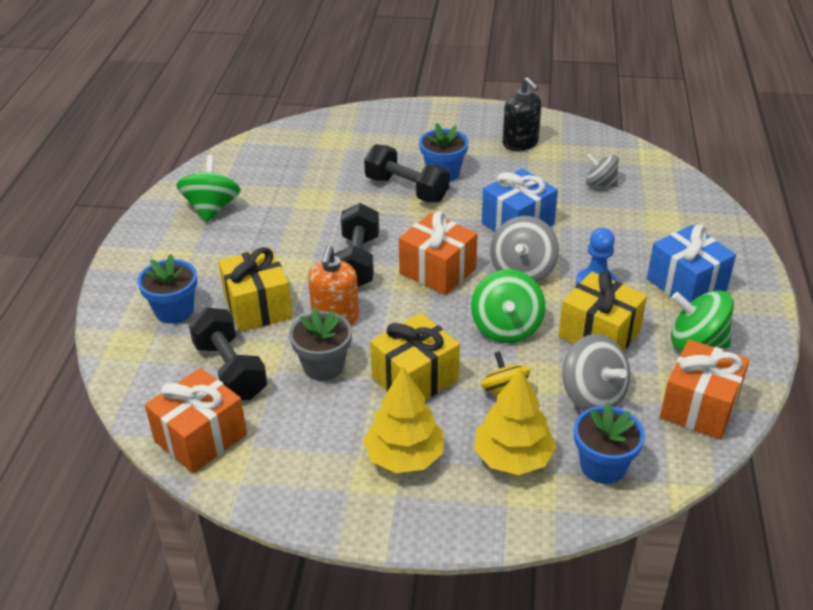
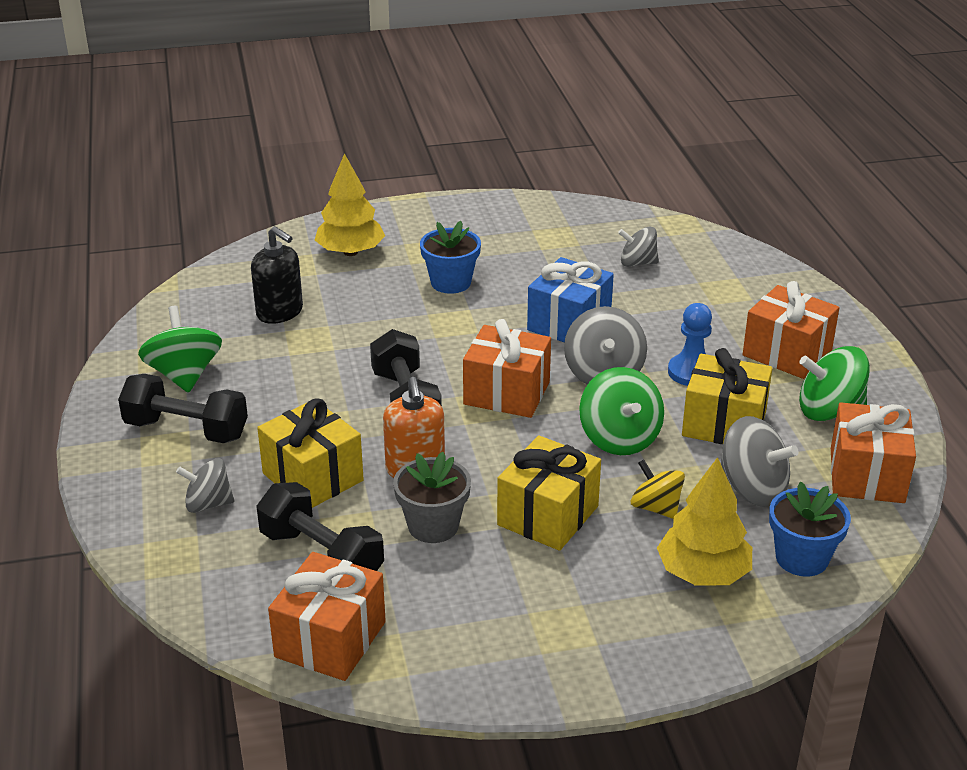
camera: 20 degrees left, 5 degrees down
blue flower pot [137,254,197,324] -> grey spinning top [176,458,234,513]
yellow tree [363,367,444,473] -> yellow tree moved to [315,153,385,256]
black dumbbell [364,144,450,203] -> black dumbbell moved to [118,374,248,443]
black soap dispenser [503,77,542,151] -> black soap dispenser moved to [251,226,303,324]
blue gift [647,224,736,303] -> orange gift [743,281,839,379]

